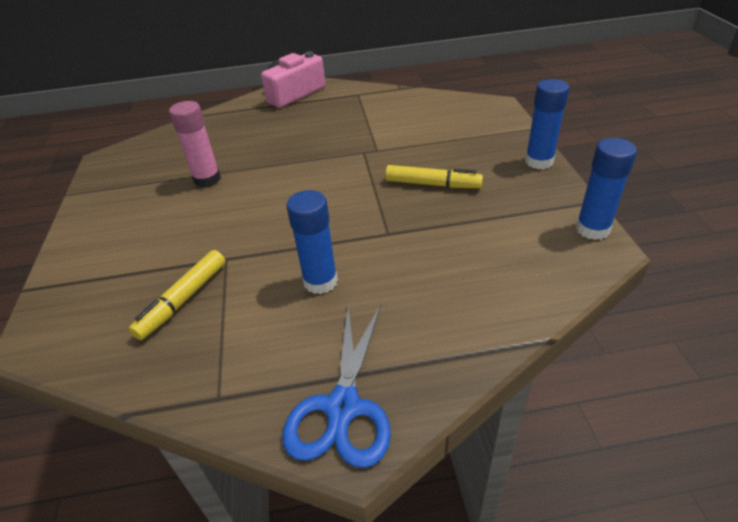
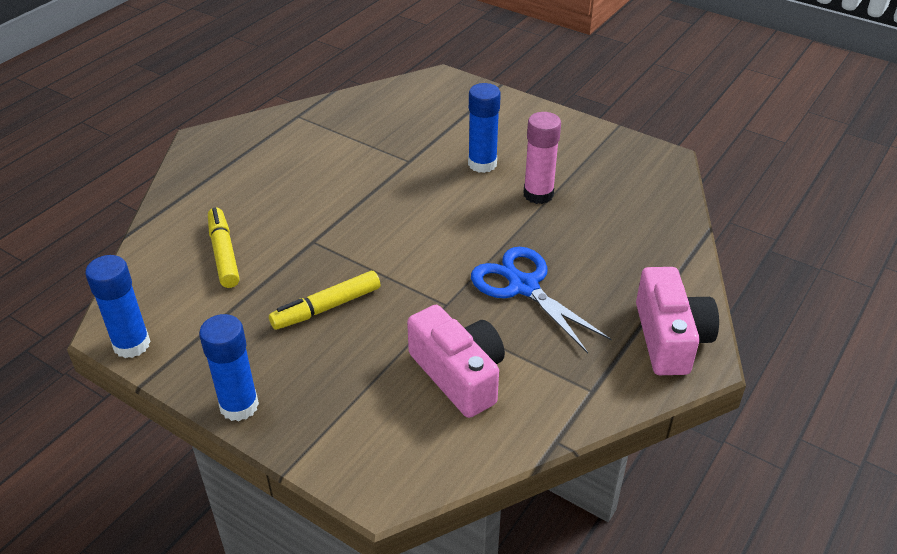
camera: 130 degrees right, 0 degrees up
yellow marker [129,250,225,340] -> yellow marker moved to [208,208,239,288]
blue scissors [282,304,391,468] -> blue scissors moved to [471,247,612,354]
blue glue stick [286,190,338,294] -> blue glue stick moved to [468,83,501,173]
none -> pink camera [407,305,505,418]

